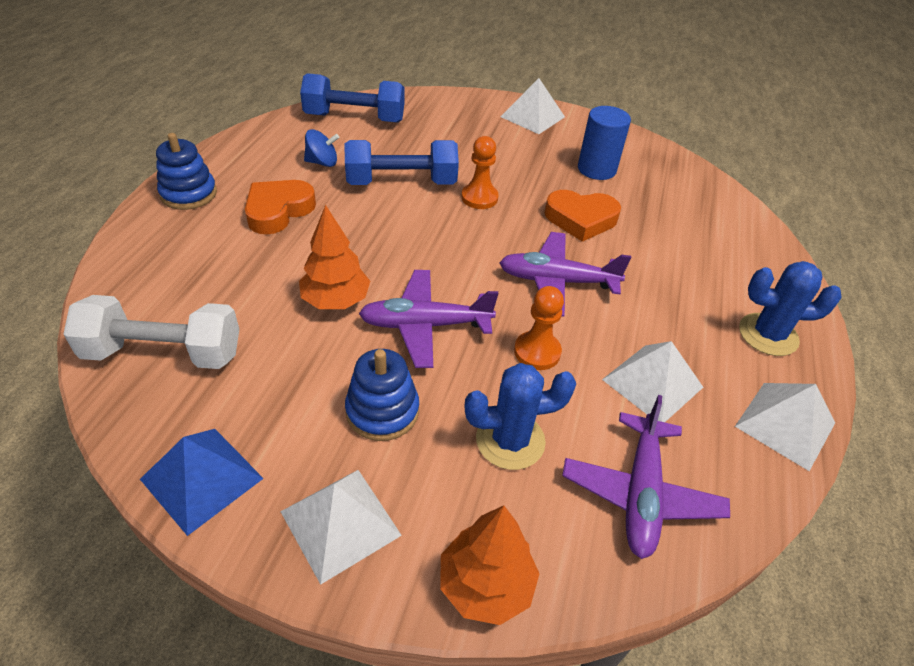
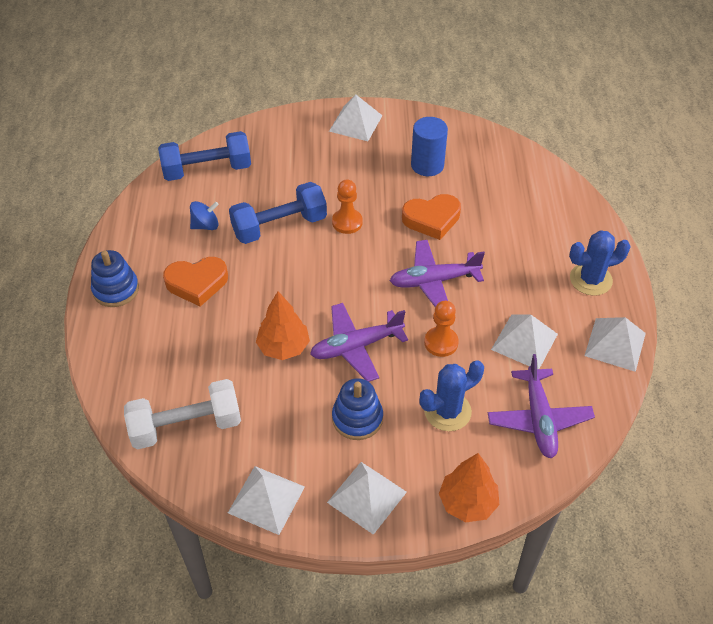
camera: 15 degrees left, 5 degrees up
blue pyramid [140,429,264,536] -> white pyramid [228,466,305,535]
orange heart [245,180,316,234] -> orange heart turned 120 degrees counterclockwise [163,257,228,307]

